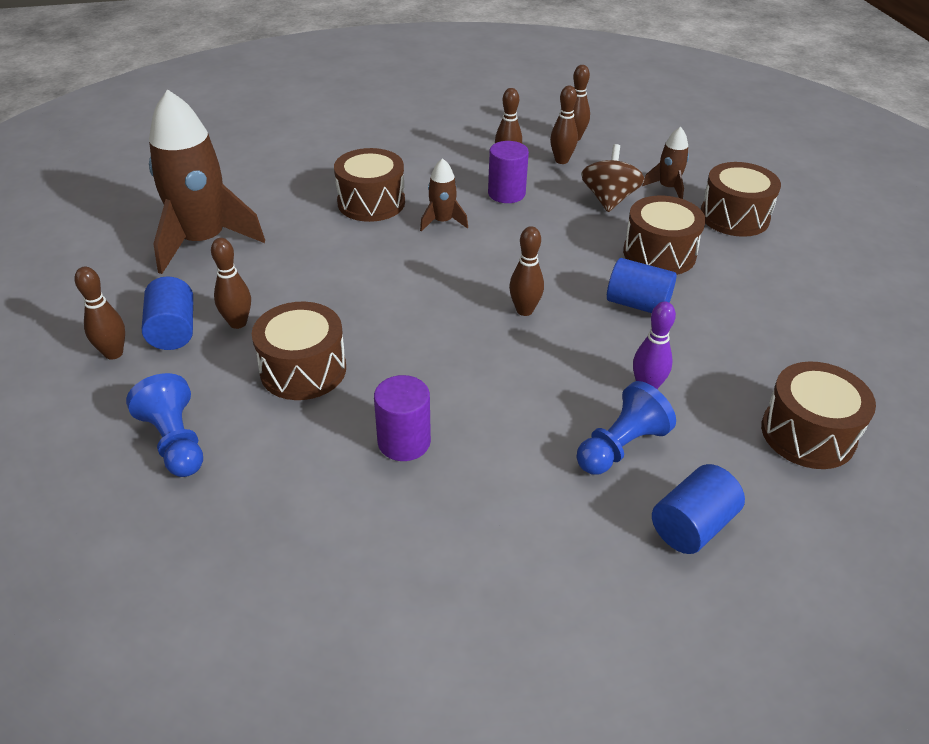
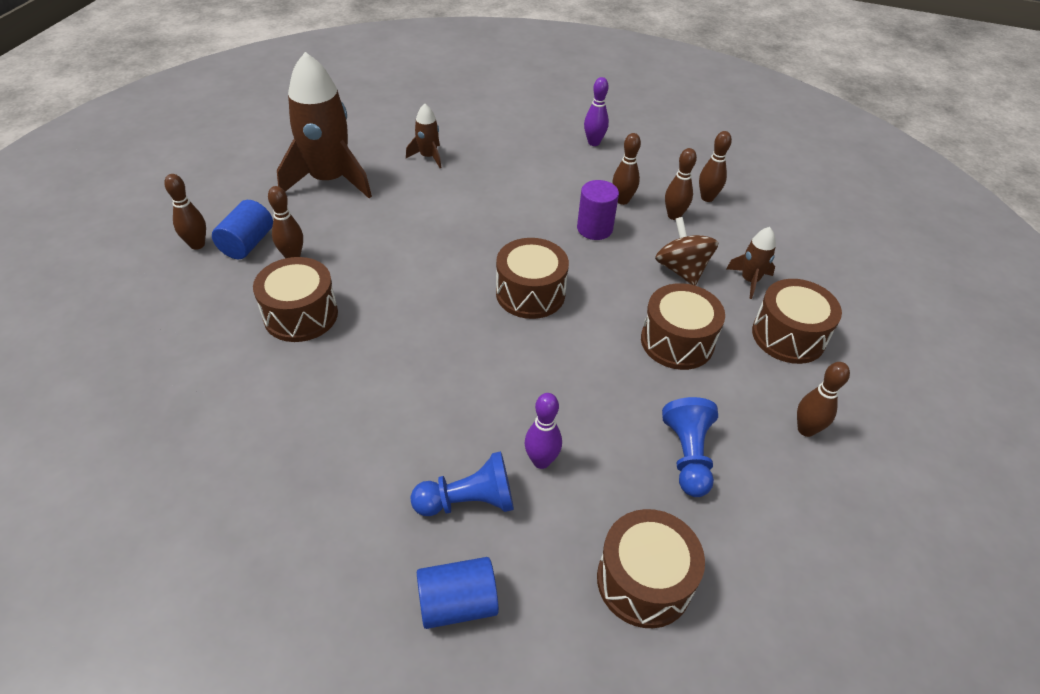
camera: 30 degrees right, 5 degrees up
blue pawn [126,373,203,477] -> blue pawn moved to [662,397,718,497]
brown drum [334,148,405,222] -> brown drum moved to [496,238,569,319]
purple cylinder [374,375,431,461] -> none
brown rocket [420,158,468,232] -> brown rocket moved to [406,104,441,168]
brown bowling pin [509,226,544,316] -> brown bowling pin moved to [797,362,850,437]
brown spinning top [581,144,644,212] -> brown spinning top turned 60 degrees counterclockwise [655,217,718,286]
blue cylinder [607,258,677,313] -> none
none -> purple bowling pin [584,77,609,146]

